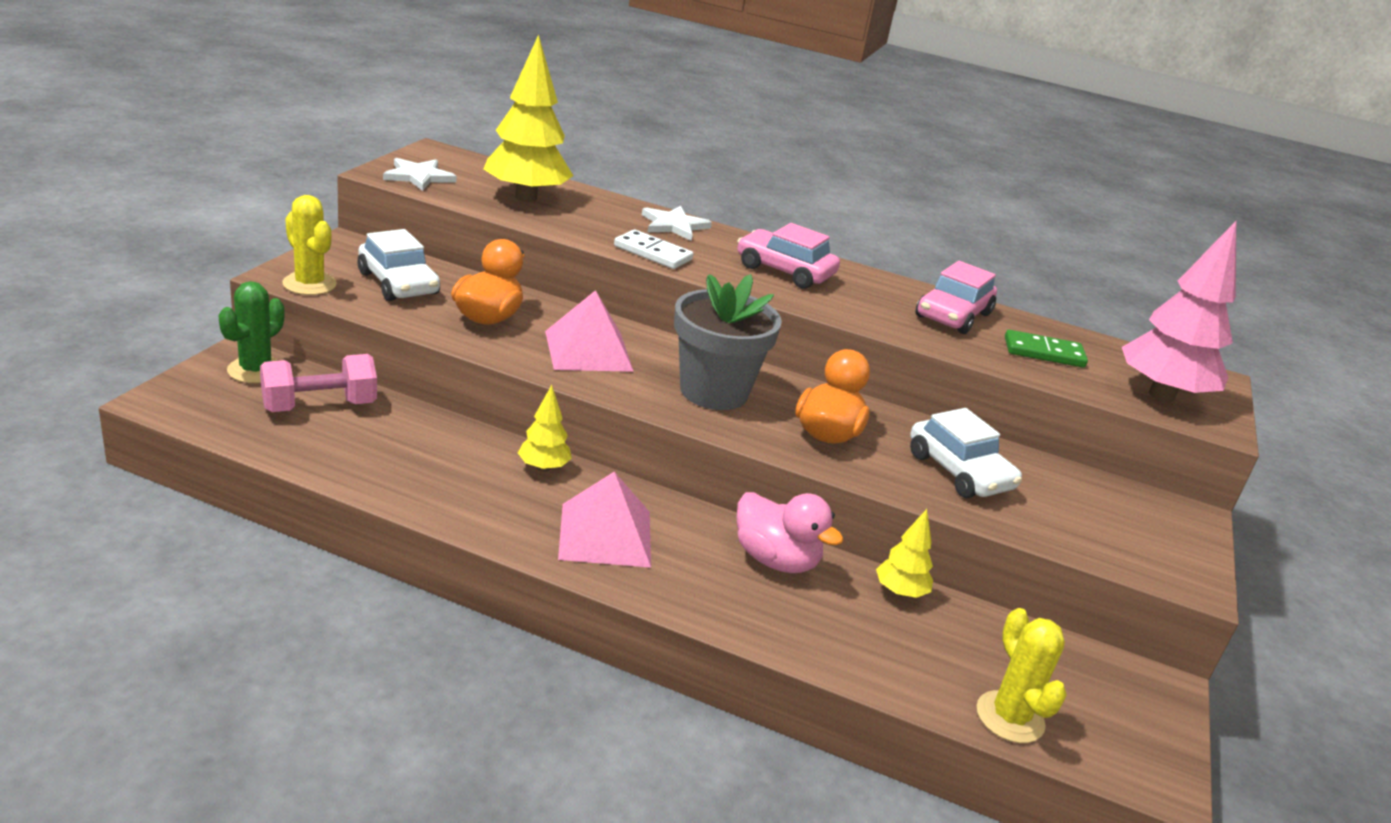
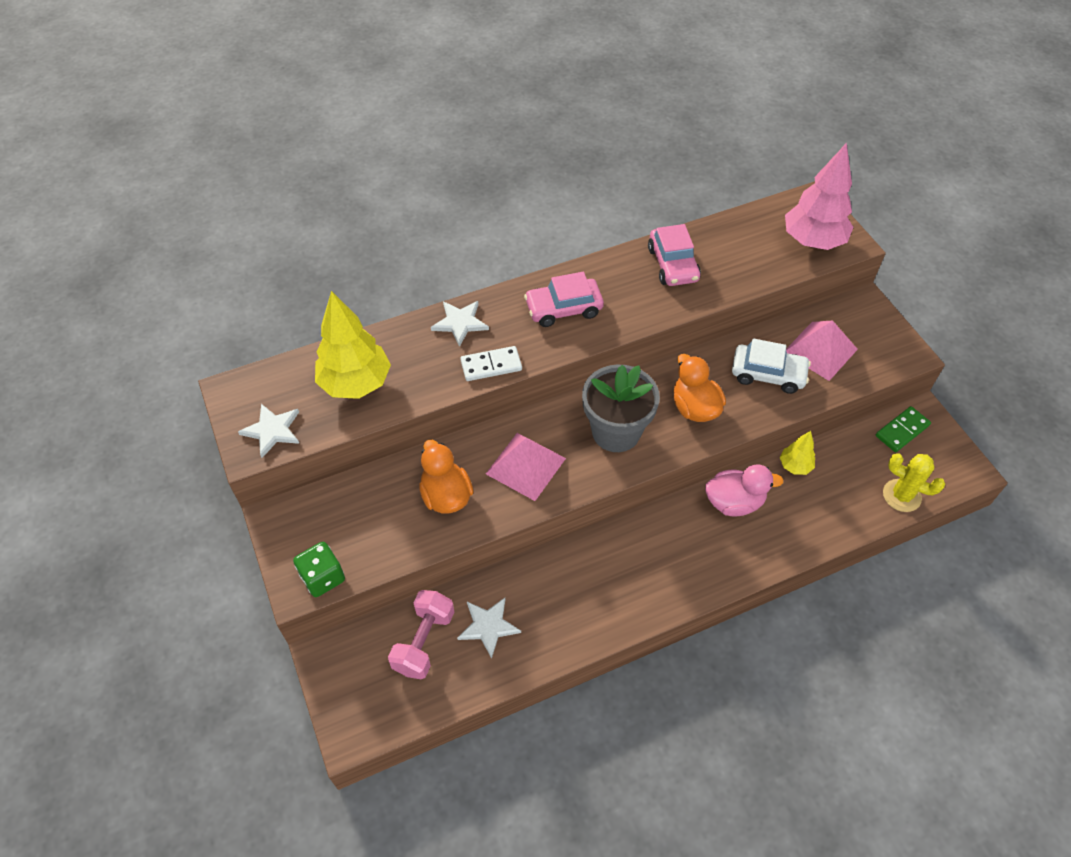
camera: 40 degrees left, 25 degrees up
green cactus [218,281,285,383] -> none
yellow cactus [282,195,337,295] -> green dice [293,542,345,597]
white car [358,229,440,301] -> none
yellow tree [518,385,572,472] -> none
pink pyramid [558,472,651,568] -> pink pyramid moved to [786,320,858,381]
green domino [1005,330,1088,368] -> green domino moved to [876,406,931,452]
none -> white star [457,598,521,659]

